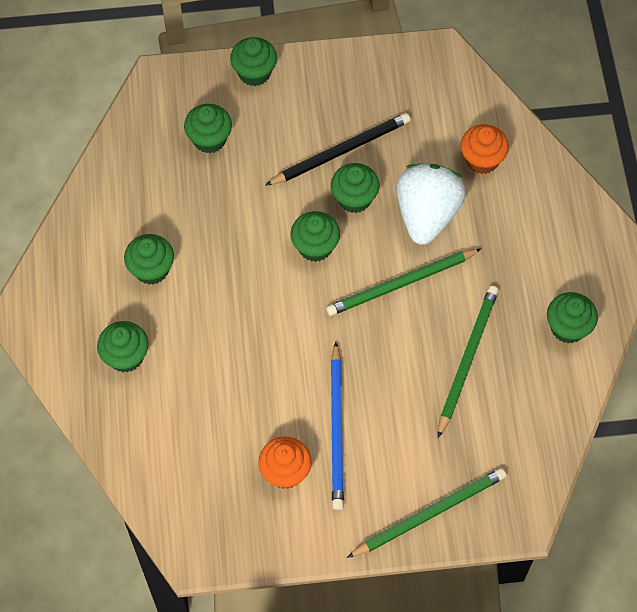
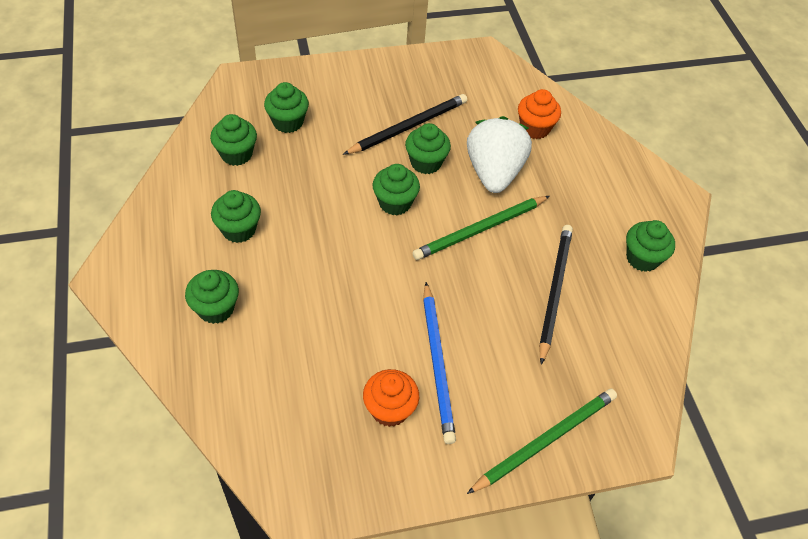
camera: 10 degrees left, 10 degrees down
green cupcake [230,37,277,86] -> green cupcake moved to [210,114,257,166]
green pencil [438,286,499,438] -> black pencil [539,225,573,365]

